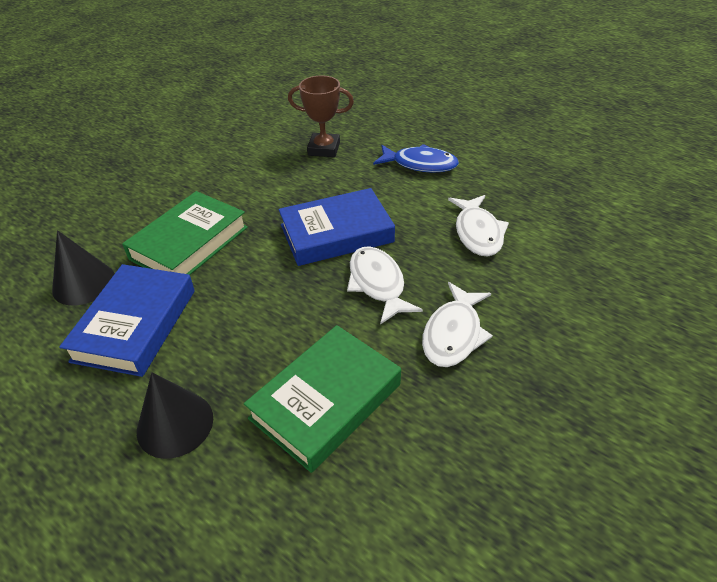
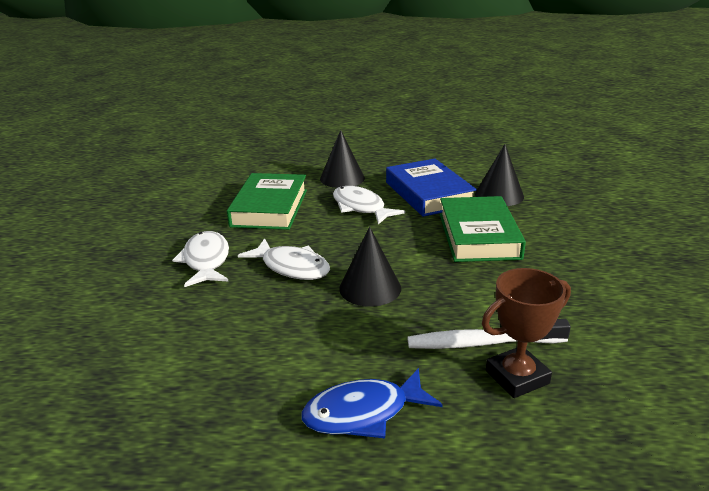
camera: 145 degrees right, 15 degrees down
blue book [279,188,395,266] -> black cone [339,226,401,307]
white fish [448,195,509,257] -> white fish moved to [333,186,405,225]
none -> white toothbrush [407,319,571,349]

